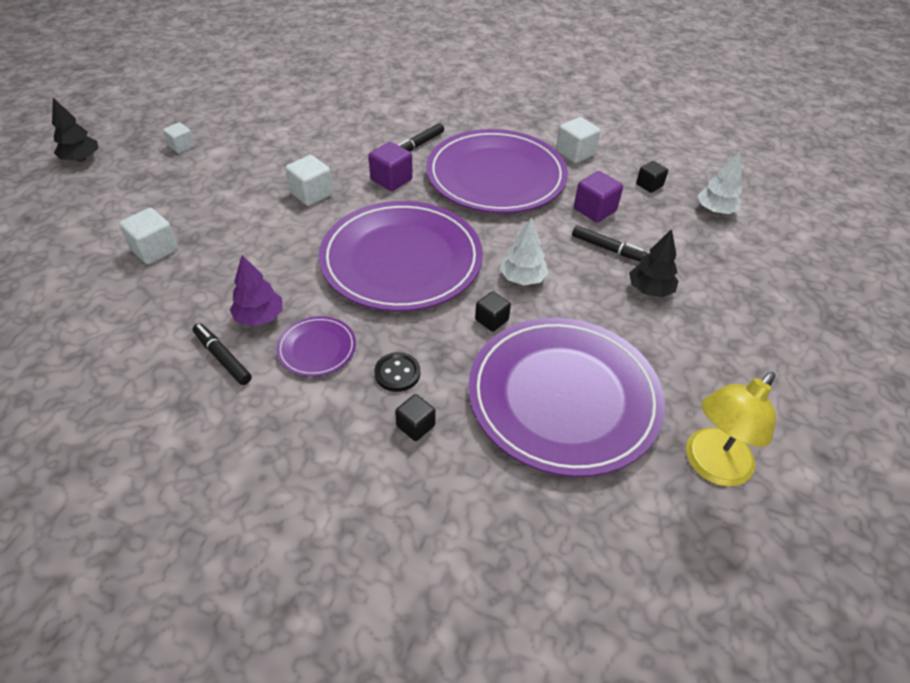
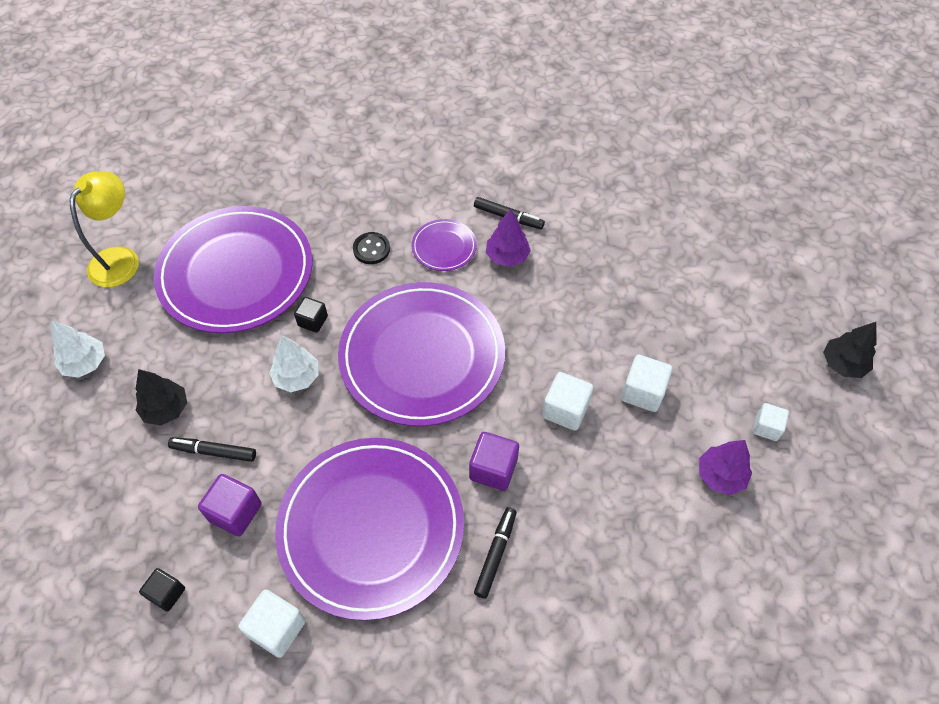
camera: 160 degrees right, 10 degrees up
white cube [119,208,178,265] -> white cube moved to [621,355,672,412]
black cube [395,394,436,441] -> none
white tree [697,151,742,214] -> white tree moved to [51,321,105,378]
none -> purple tree [699,440,752,495]

